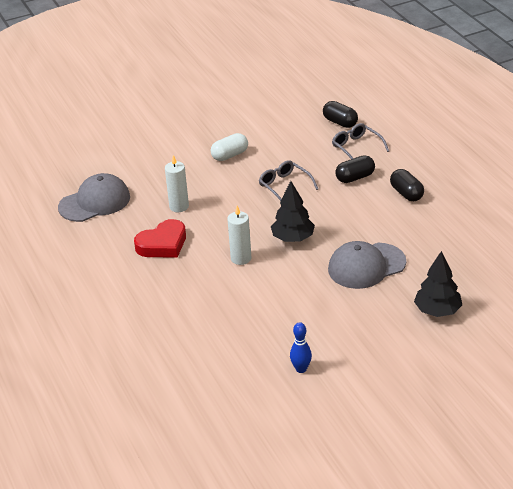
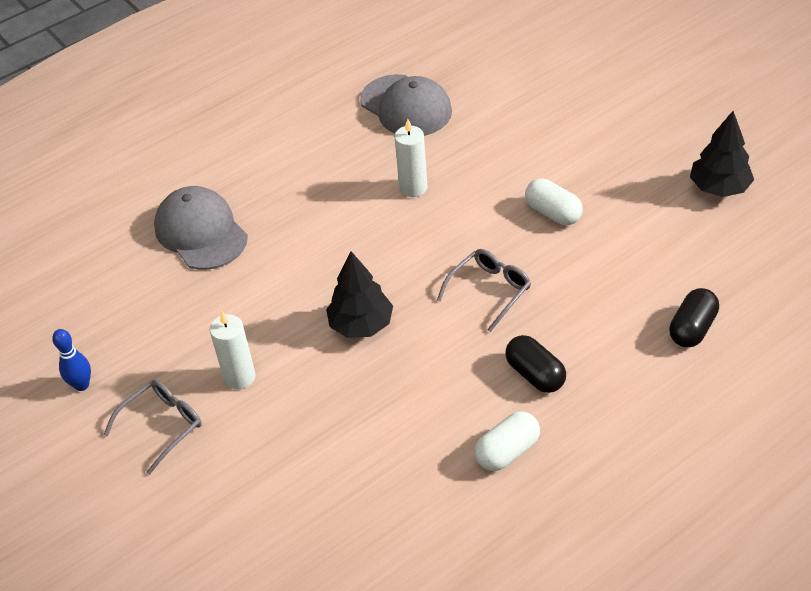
camera: 80 degrees right, 10 degrees up
red heart [134,219,186,258] -> none
white candle [227,206,251,265] -> white candle moved to [210,311,256,390]
grey cap [328,241,406,289] -> grey cap moved to [154,186,248,270]
grey glasses [332,123,389,159] -> grey glasses moved to [104,380,202,475]
black capsule [390,169,424,201] -> white capsule [475,411,540,471]
black tree [414,251,462,317] -> black tree moved to [690,111,754,197]

